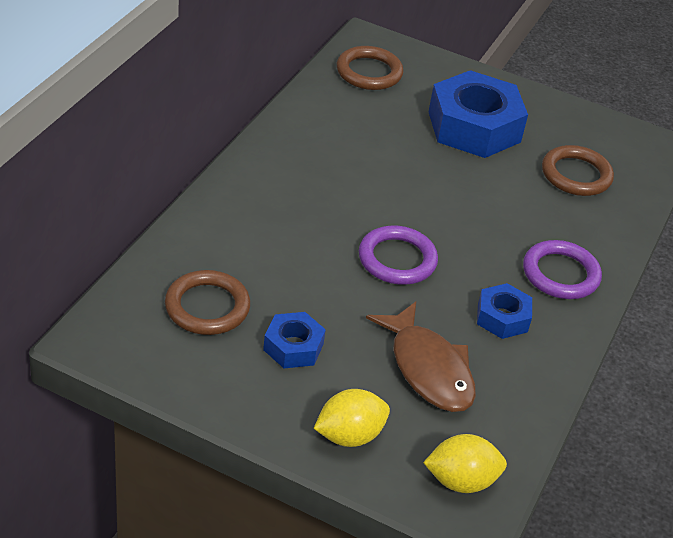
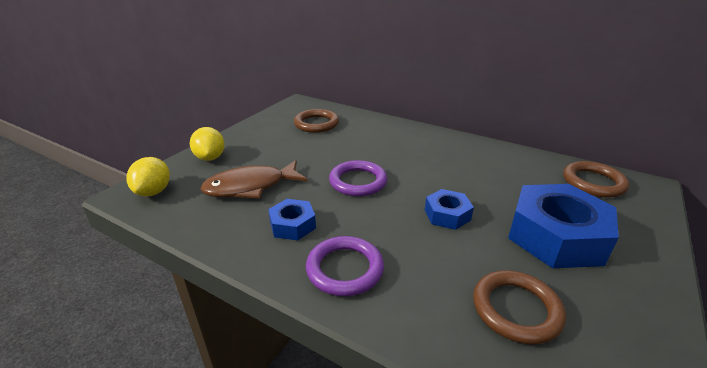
camera: 100 degrees right, 10 degrees down
blue nut [263,312,326,368] -> blue nut moved to [425,189,474,230]

